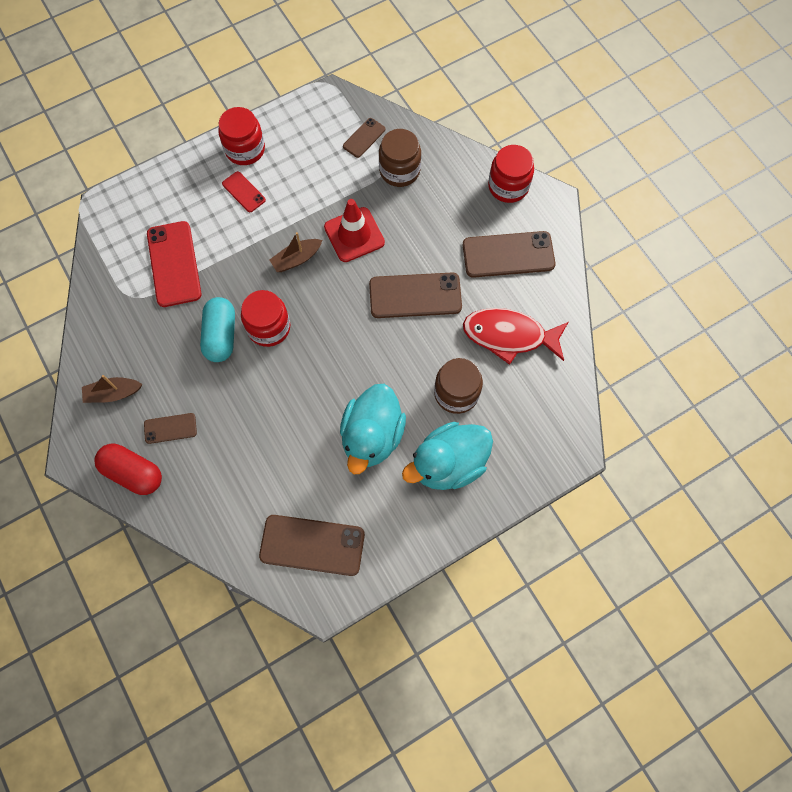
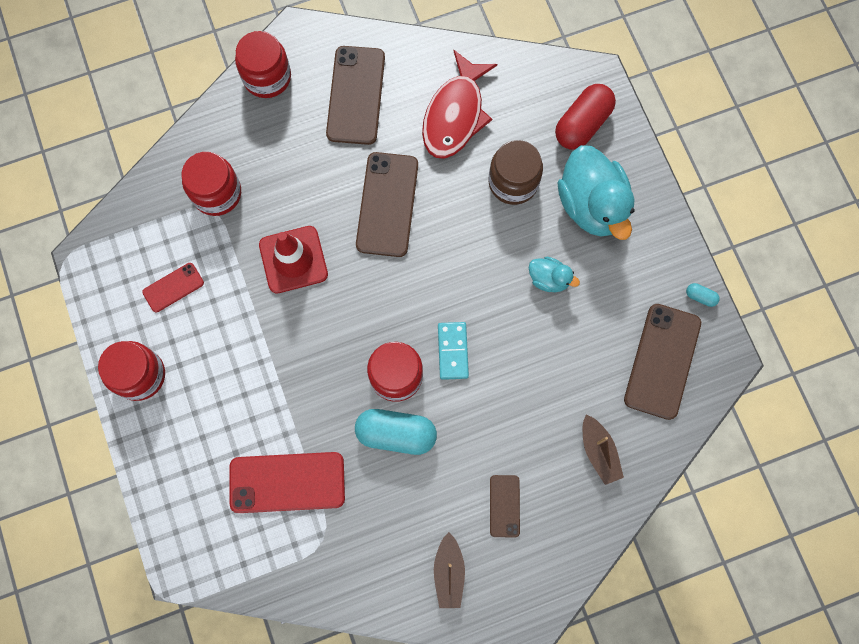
camera: 80 degrees left, 5 degrees up
red capsule [94,444,162,495] -> red capsule moved to [555,84,616,150]
red phone [222,171,266,212] -> red phone moved to [142,263,204,312]
brown boat [270,232,322,272] -> brown boat moved to [583,414,624,485]
turquoise duck [340,384,406,474] -> turquoise duck [529,257,580,292], size x0.49
brown phone [343,118,385,158] -> none
brown jar [379,129,421,187] -> red jar [182,152,241,216]
none -> turquoise domino [438,322,469,380]
none -> turquoise capsule [686,283,720,307]

